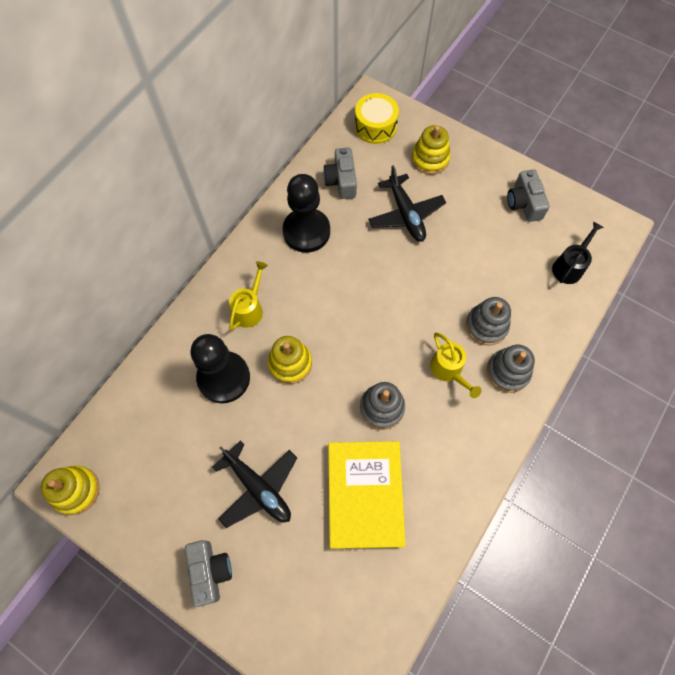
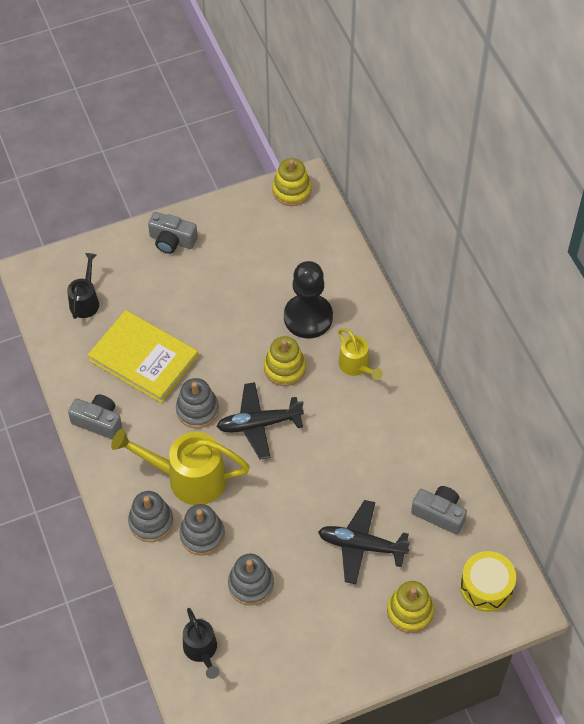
camera: 125 degrees right, 10 degrees down
black plane [212,440,297,528] -> black plane moved to [216,382,304,460]
black pawn [282,174,330,253] -> none
yellow watering can [430,333,482,398] -> yellow watering can [111,429,250,505], size x1.77
grey camera [507,169,550,222] -> grey camera moved to [68,394,122,440]
none -> black watering can [67,253,99,319]
none -> grey stacking toy [228,554,274,606]

